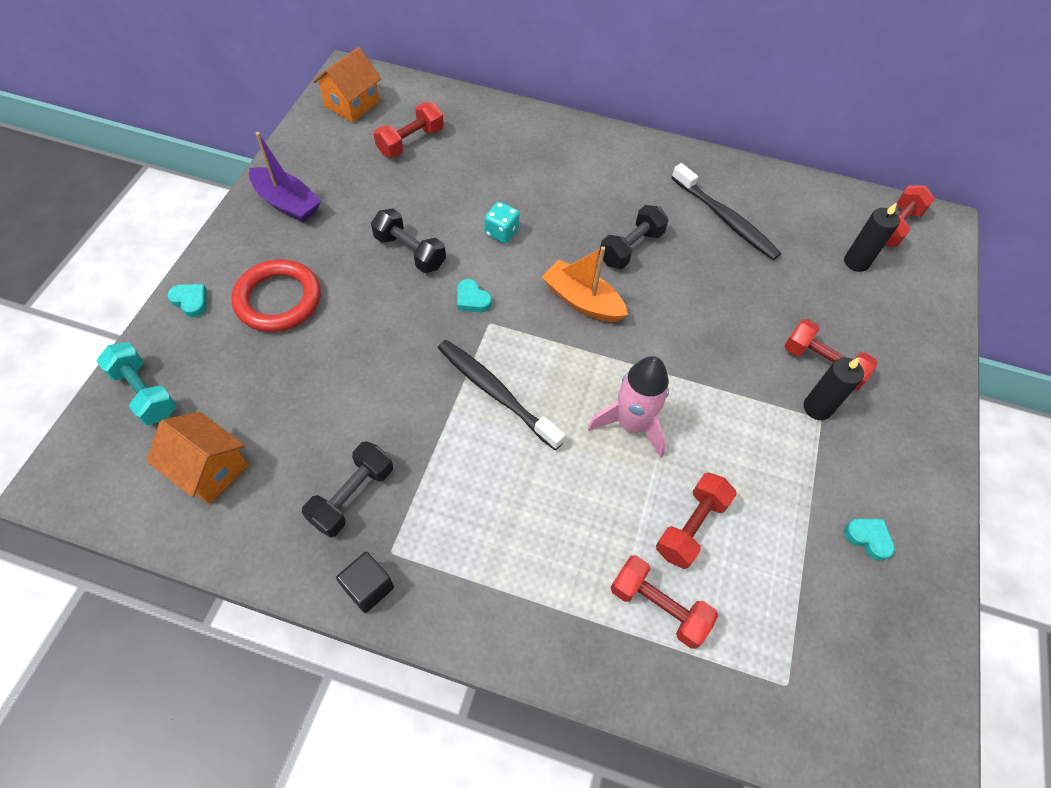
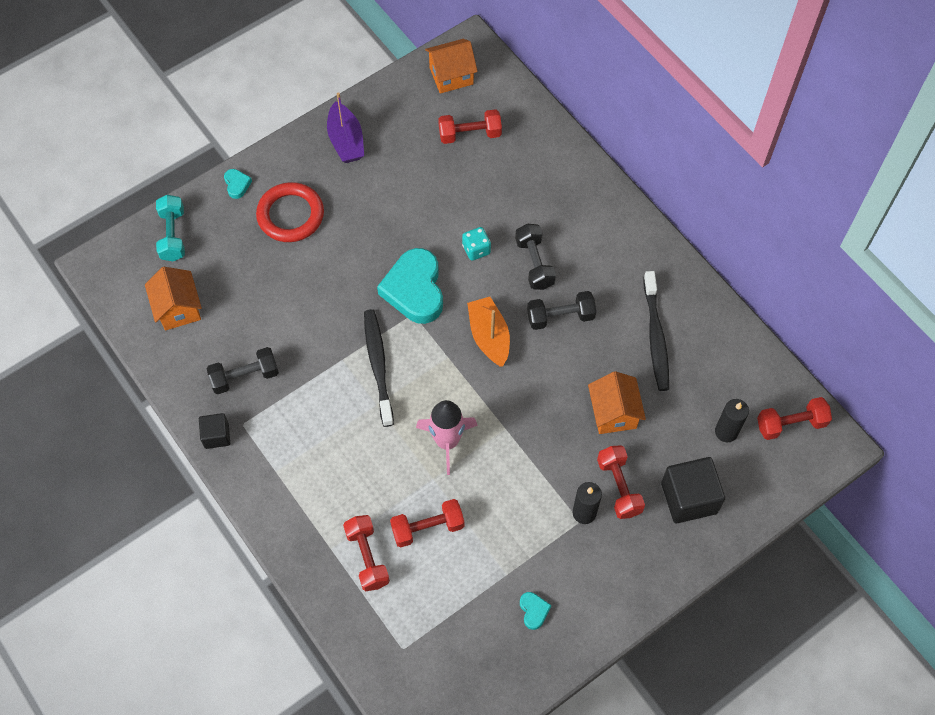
camera: 40 degrees right, 5 degrees up
black dumbbell [371,208,446,273] -> black dumbbell moved to [515,224,556,290]
turquoise heart [457,279,492,312] -> turquoise heart [377,248,443,324], size x2.34
none -> orange house [588,371,646,434]
none -> black cube [661,457,725,523]

